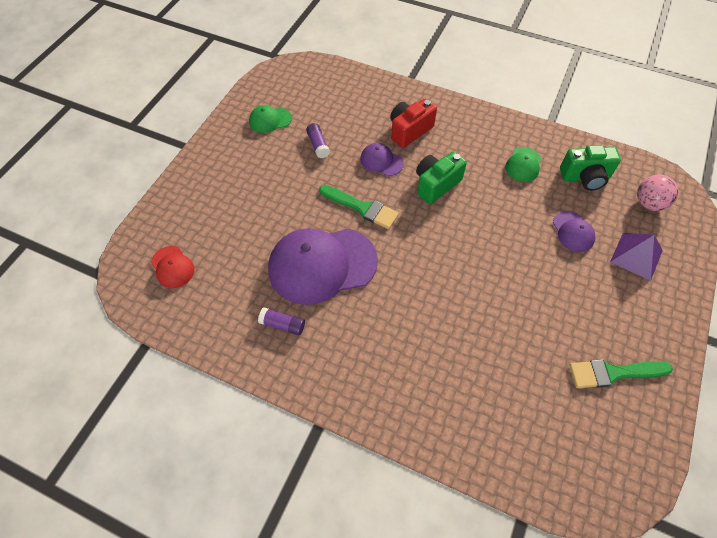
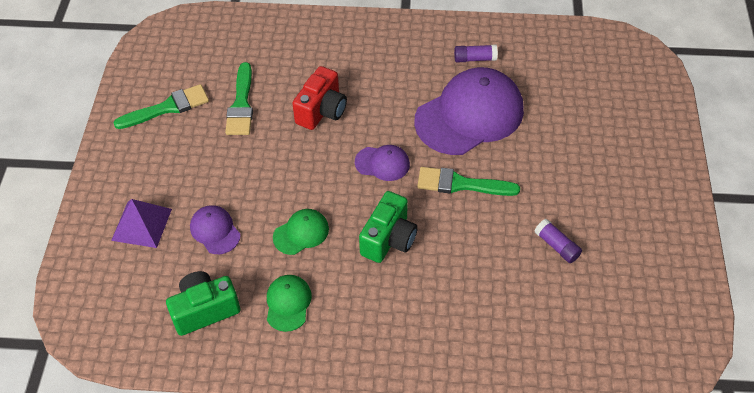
camera: 160 degrees right, 5 degrees down
red cap [151,246,195,288] -> none
green cap [249,105,292,133] -> green cap moved to [273,209,329,255]
purple cap [360,143,404,176] -> purple cap moved to [355,145,410,181]
red camera [390,99,437,148] -> red camera moved to [292,66,347,130]
pink ball [637,175,678,211] -> none
none -> green brush [225,62,253,135]

